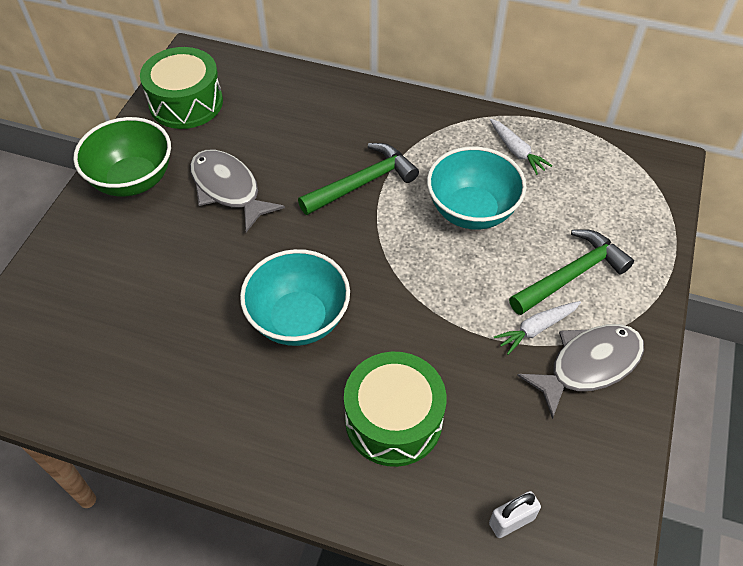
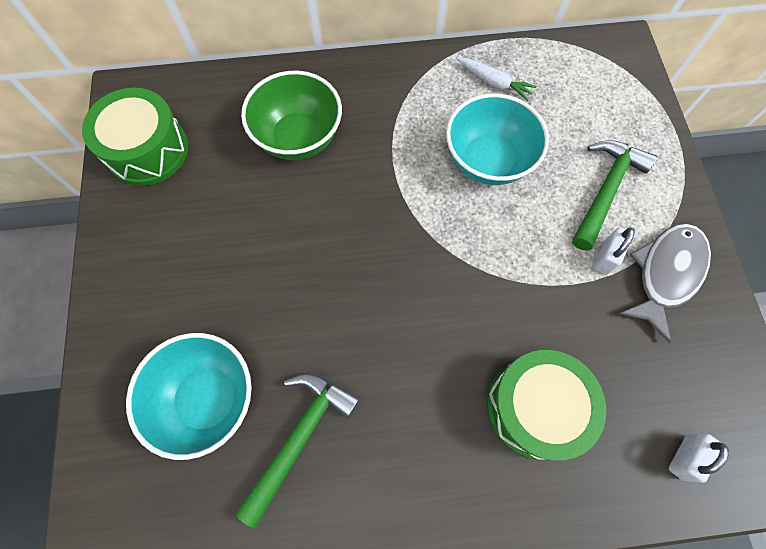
camera: 25 degrees left, 15 degrees up
green bowl [73,117,171,197] -> green bowl moved to [241,71,342,160]
grey fish [190,150,285,232] -> none
turquoise bowl [240,249,350,346] -> turquoise bowl moved to [126,333,252,460]
green hammer [298,143,419,215] -> green hammer moved to [235,373,360,528]
white carrot [494,301,581,355] -> white padlock [593,227,635,275]

